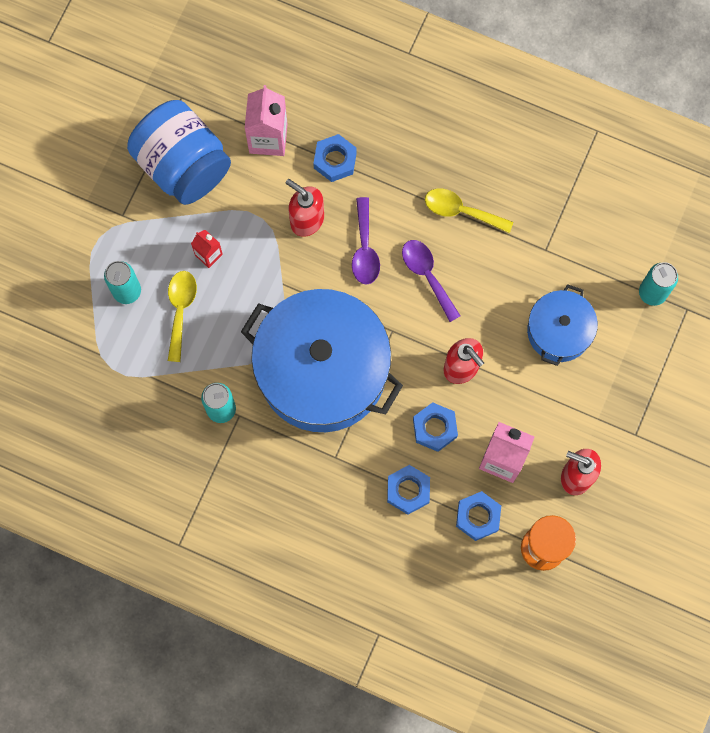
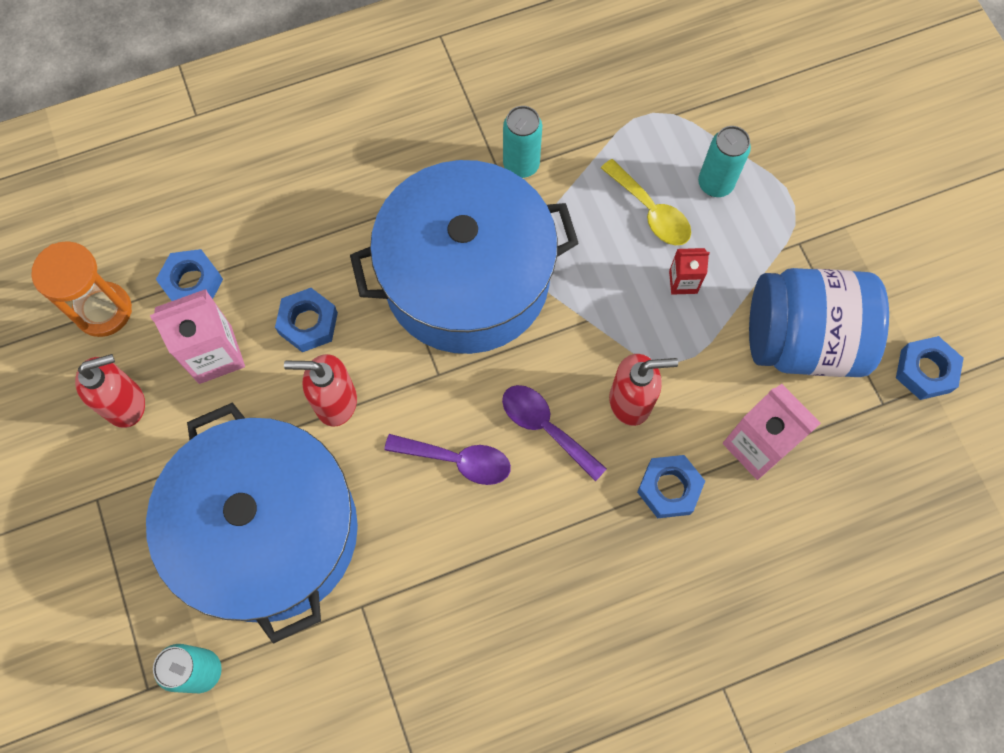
camera: 135 degrees right, 5 degrees down
blue nut [387,465,430,515] -> blue nut moved to [896,336,964,400]
yellow spoon [425,188,513,233] -> none
blue pot [527,284,598,366] -> blue pot [146,402,358,644], size x1.97

